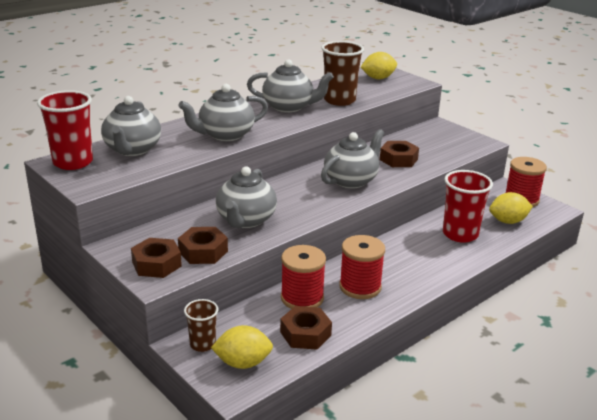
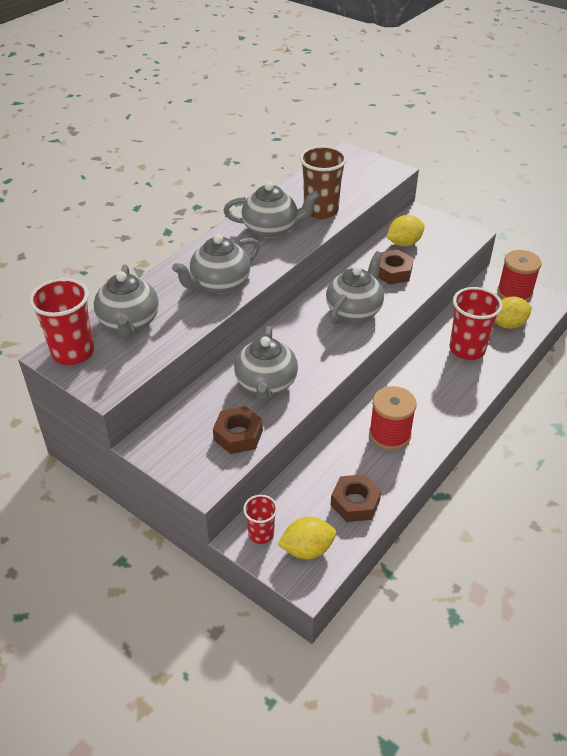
camera: 10 degrees left, 15 degrees up
brown nut [131,238,182,278] -> none
brown cup [184,299,218,352] -> red cup [243,495,278,544]
red spool [281,245,326,309] -> none
yellow lemon [361,52,397,79] -> yellow lemon moved to [387,215,424,247]

